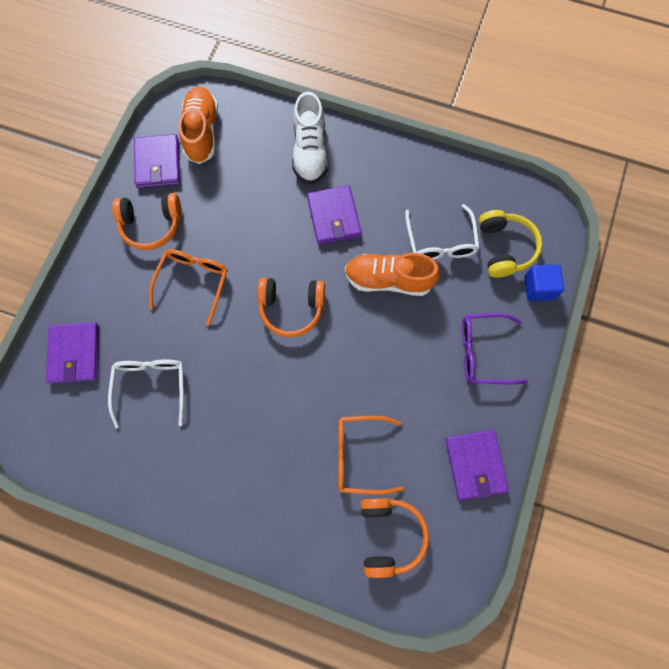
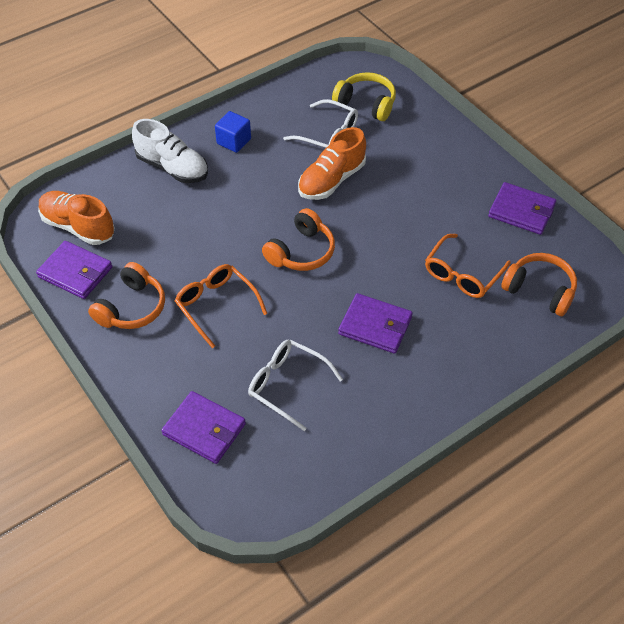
camera: 55 degrees left, 20 degrees down
purple wallet [307,185,362,245] -> purple wallet moved to [338,293,413,354]
purple glasses [462,313,528,385] -> none
blue cube [524,264,564,301] -> blue cube moved to [215,111,251,153]

